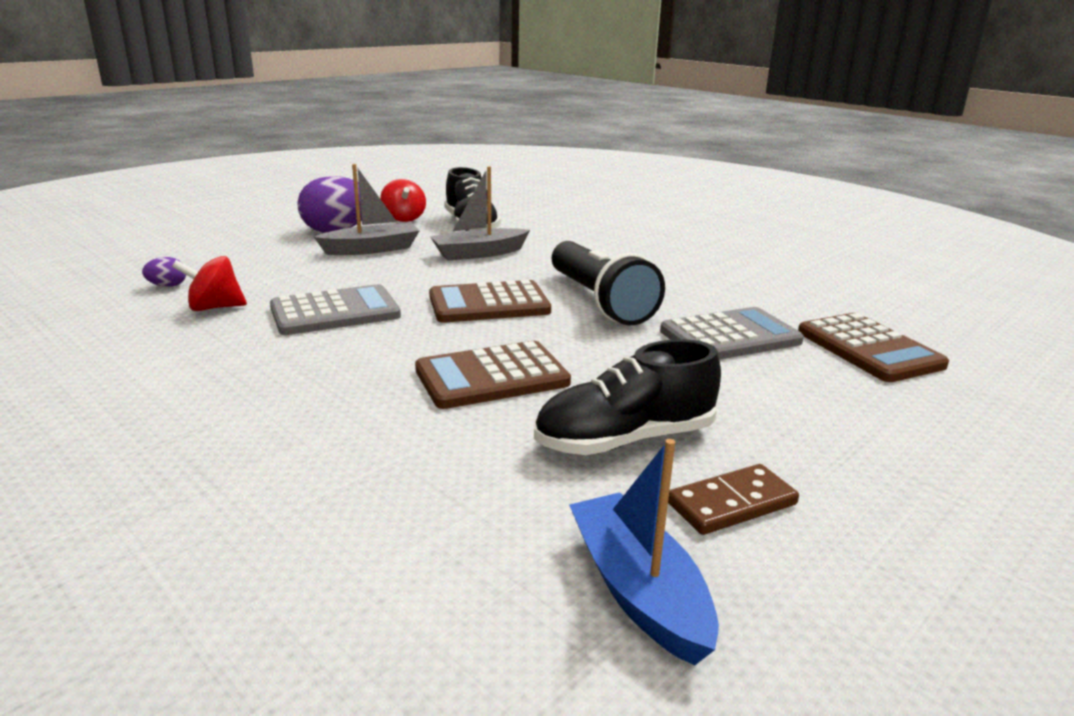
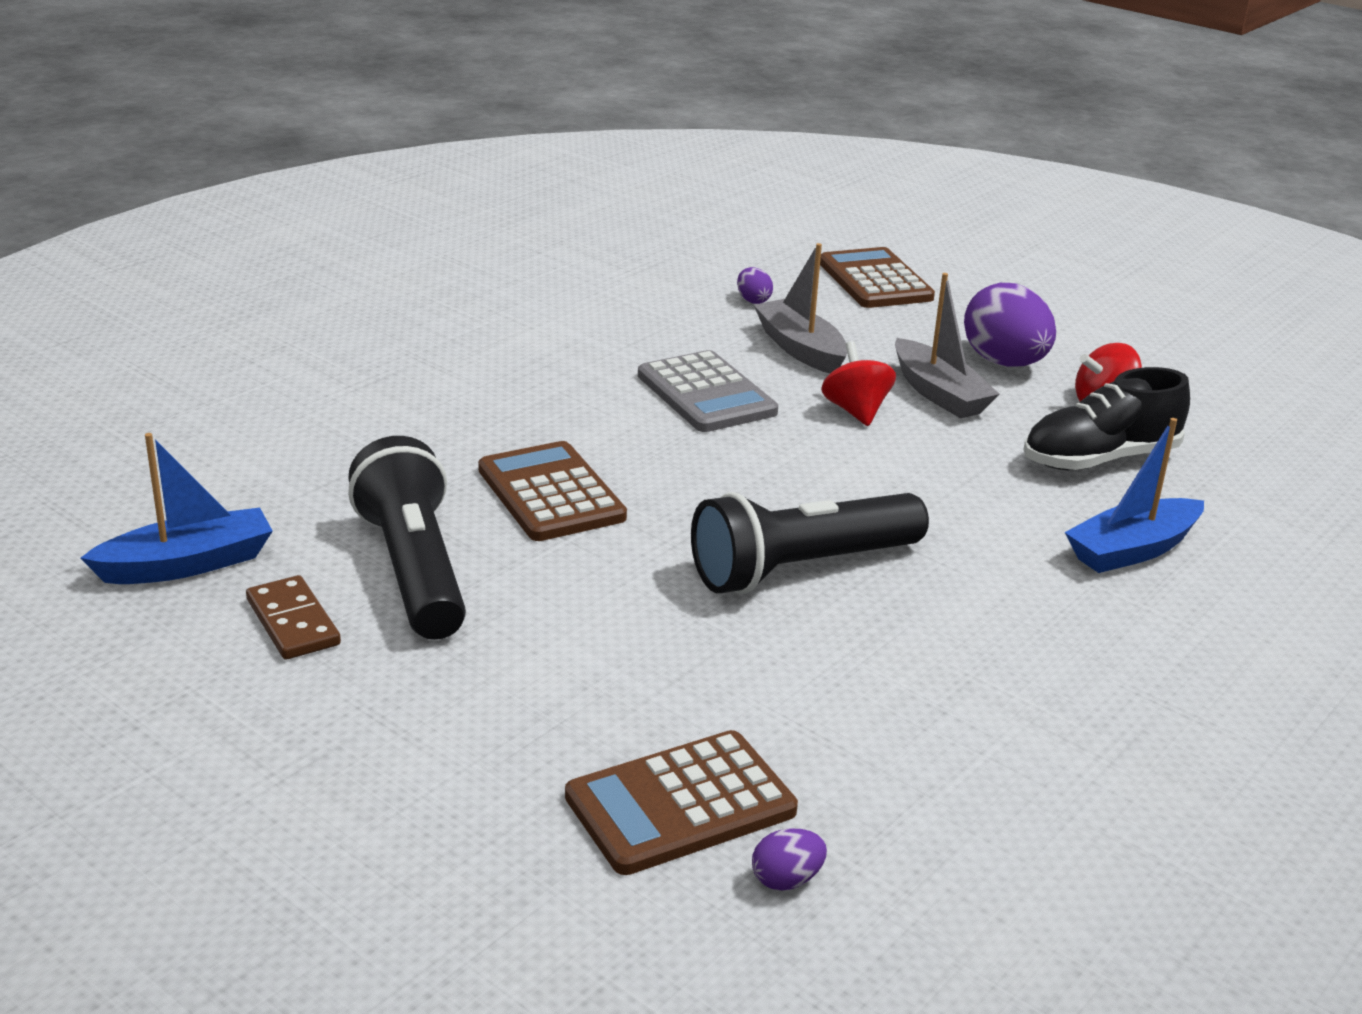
camera: 85 degrees right, 5 degrees up
red spinning top [172,256,247,311] -> red spinning top moved to [821,341,896,426]
brown calculator [429,280,551,323] -> brown calculator moved to [820,247,935,308]
grey boat [430,166,530,261] -> grey boat moved to [754,243,847,373]
black shoe [534,339,721,455] -> black flashlight [348,436,466,640]
grey calculator [660,307,804,360] -> none
none -> purple egg [752,828,827,890]
none -> blue boat [1065,418,1204,573]

